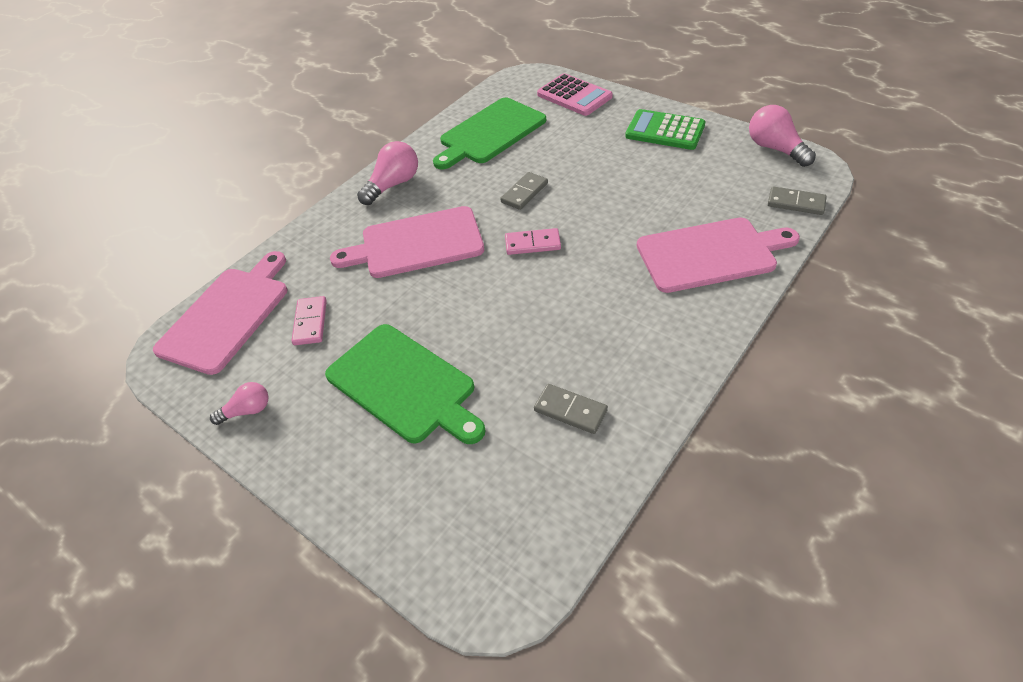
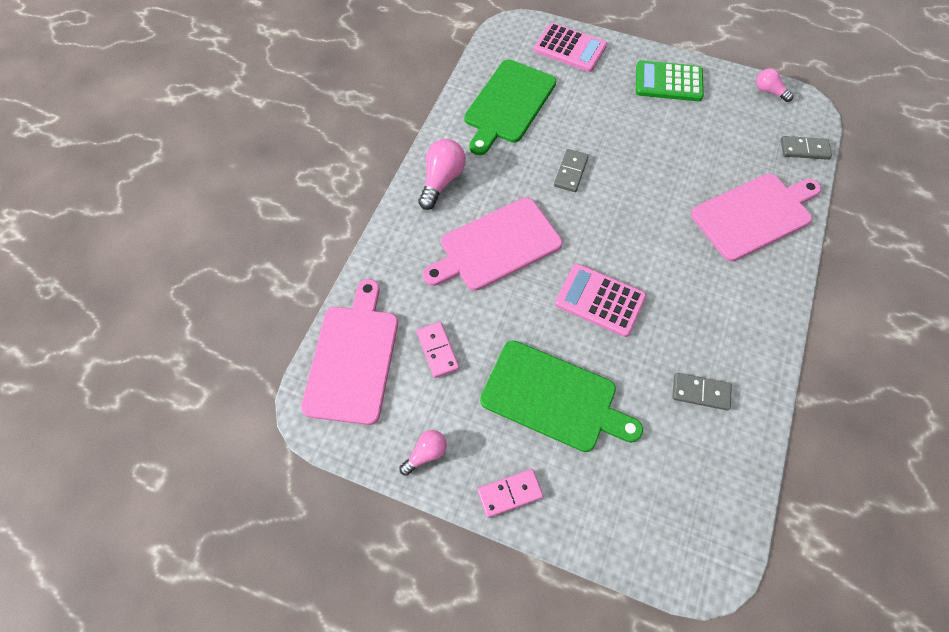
camera: 20 degrees left, 15 degrees up
pink domino [505,228,561,255] -> pink domino moved to [478,469,543,518]
pink light bulb [749,105,816,167] -> pink light bulb [756,68,794,102], size x0.60
none -> pink calculator [555,263,646,337]

